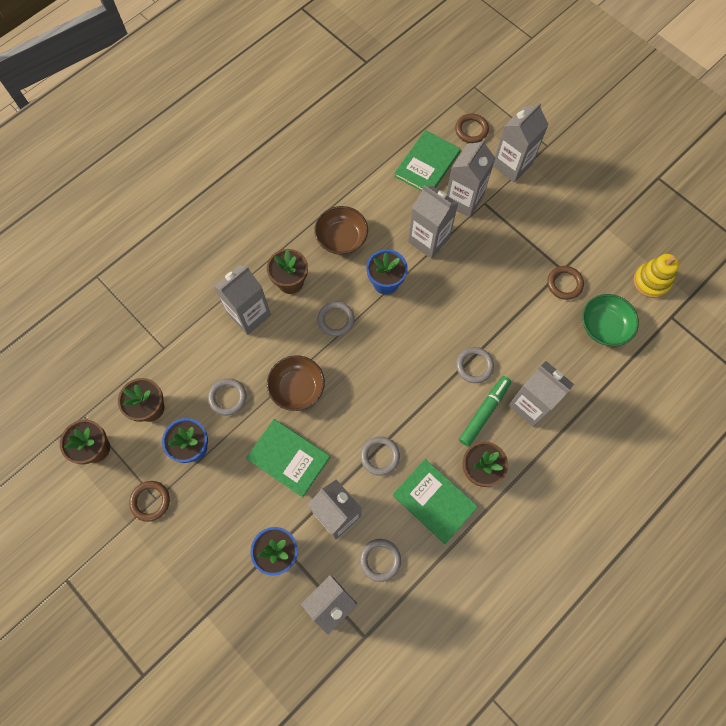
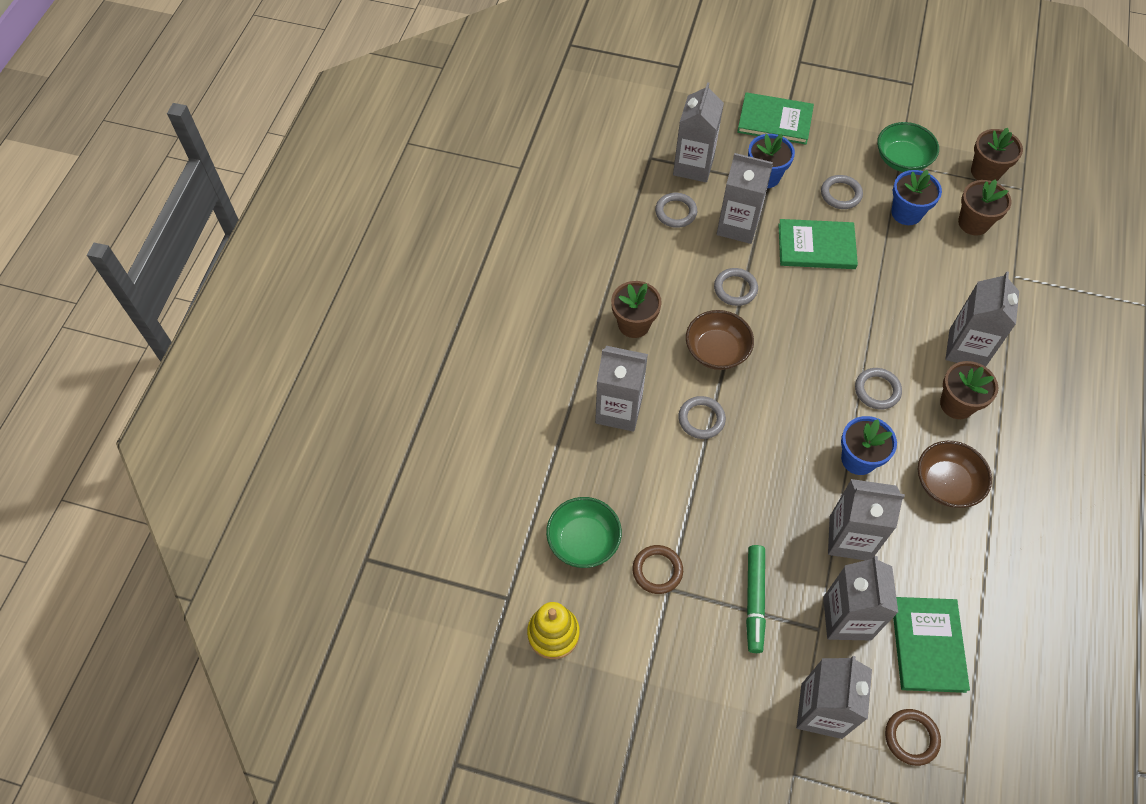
camera: 150 degrees right, 10 degrees down
brown ring [129,481,170,522] -> green bowl [877,122,939,172]
grey ring [208,378,247,416] -> grey ring moved to [821,175,863,209]
brown bowl [267,355,325,411] -> brown bowl moved to [686,310,754,370]
green book [393,459,478,544] -> green book moved to [737,92,814,145]
green marker [459,376,511,447] -> green marker moved to [746,545,766,653]

